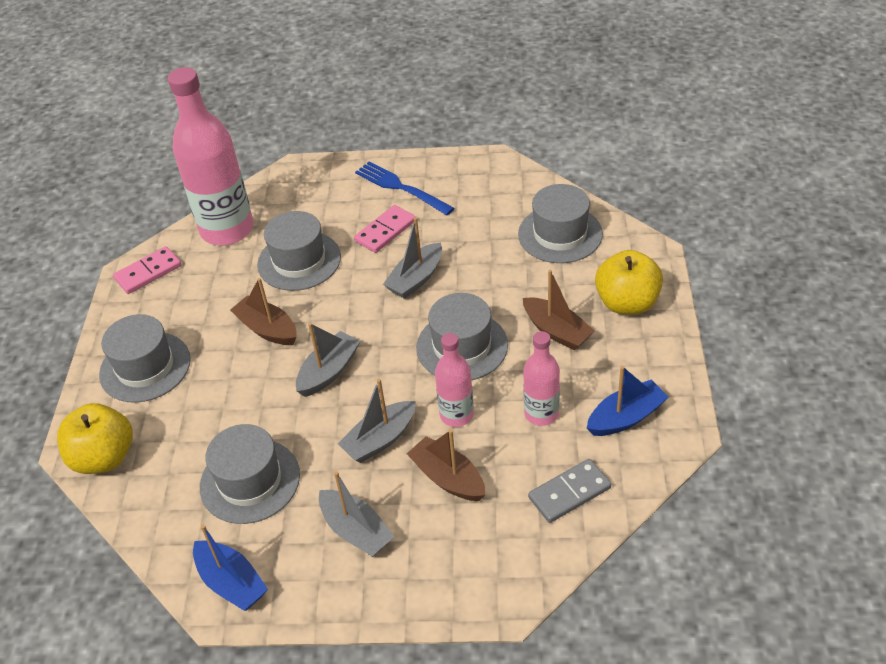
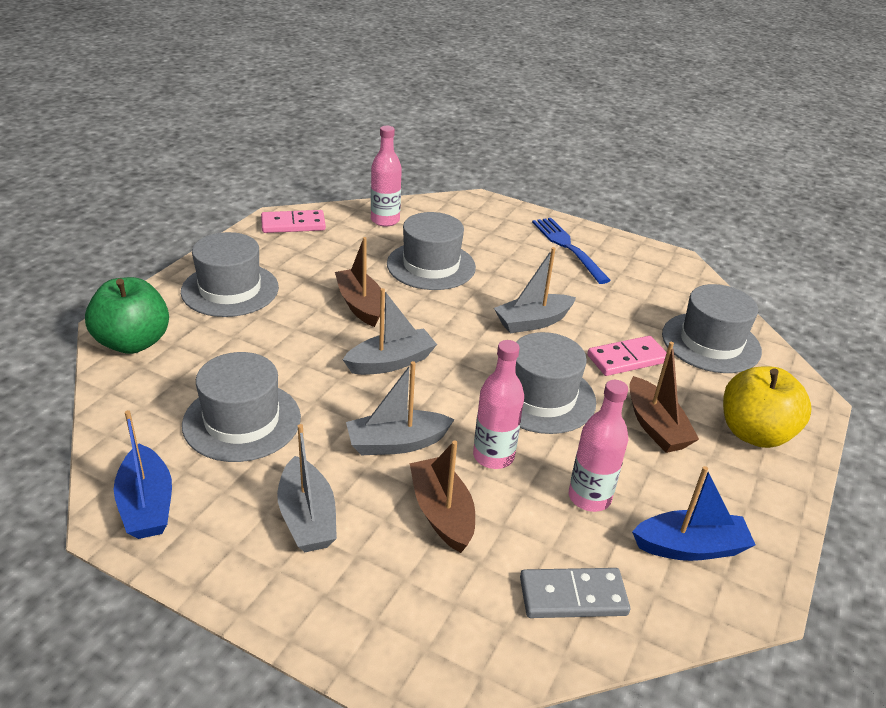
camera: 20 degrees right, 10 degrees down
yellow apple [57,403,133,474] -> green apple [85,277,169,354]
pink bottle [168,67,254,245] -> pink bottle [371,126,402,227], size x0.52
pink domino [354,205,415,253] -> pink domino moved to [587,336,667,376]

